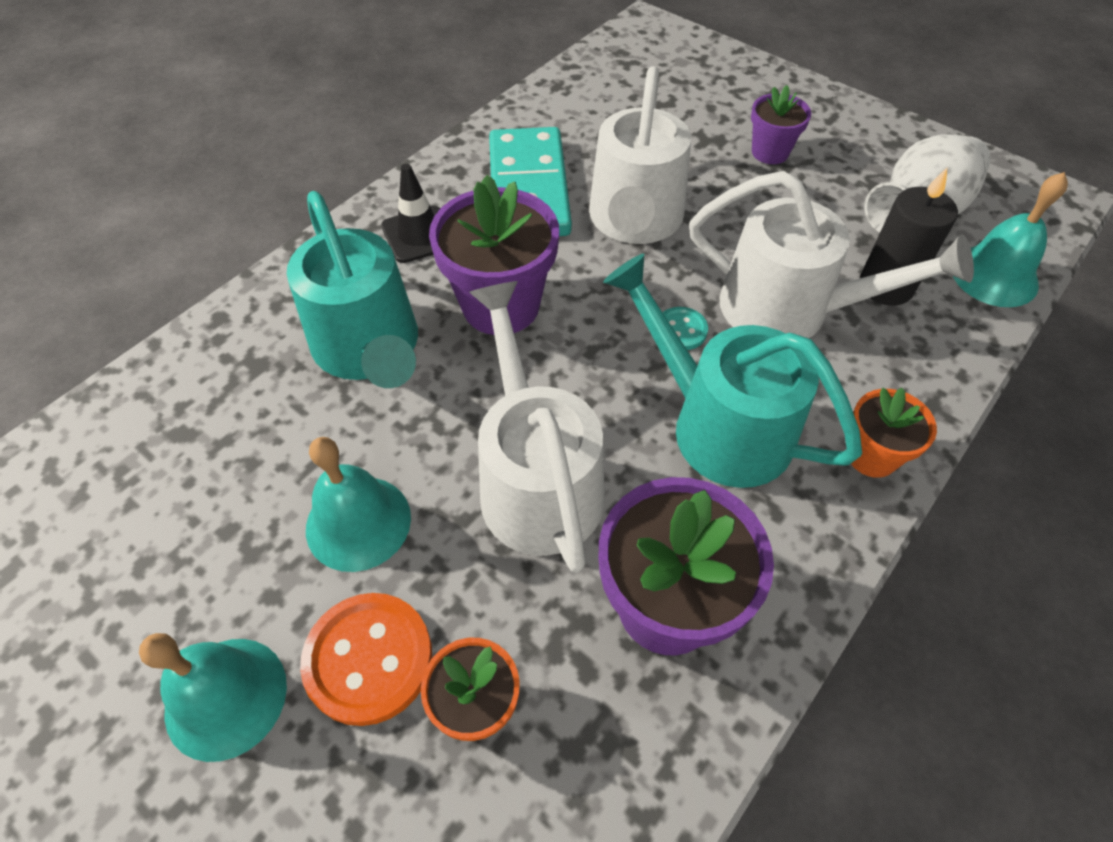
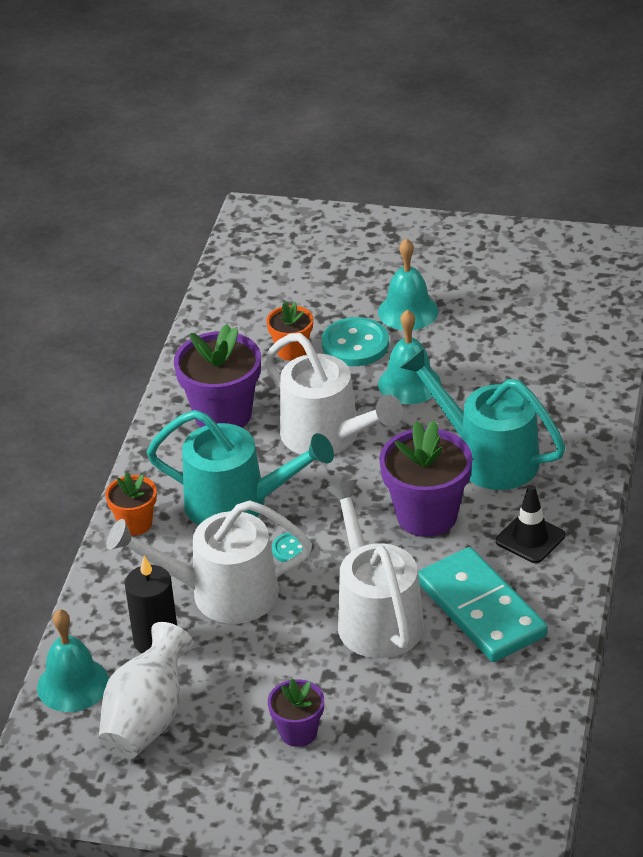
camera: 155 degrees right, 15 degrees down
orange button [300,593,432,726] -> turquoise button [322,317,389,366]

